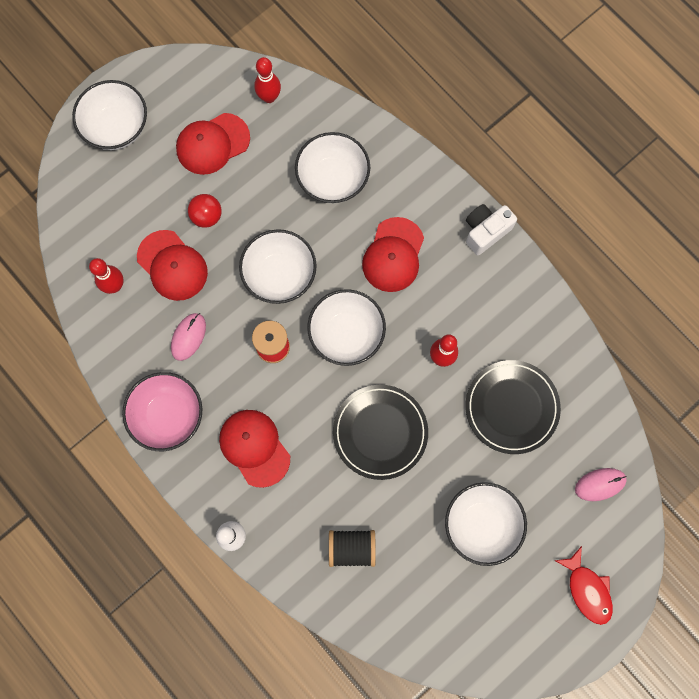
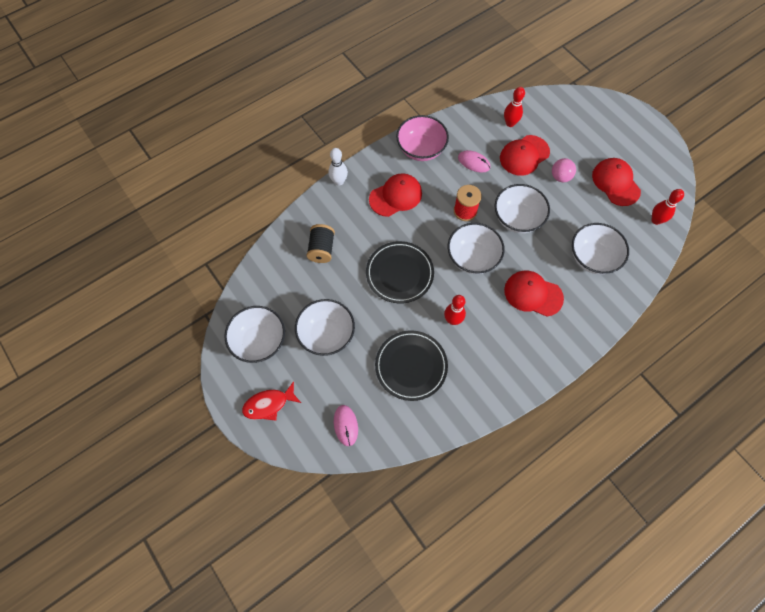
camera: 95 degrees right, 10 degrees down
white bowl [72,80,147,150] -> white bowl moved to [224,306,285,363]
red ball [188,194,222,228] -> pink ball [552,158,576,182]
white camera [466,204,517,255] -> none

